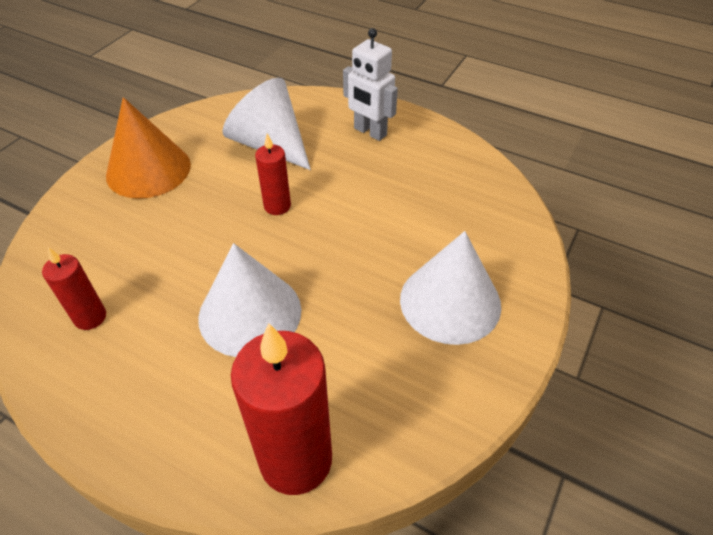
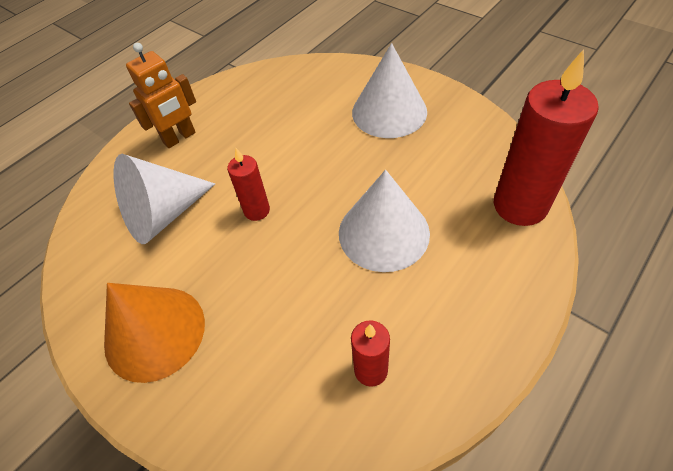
camera: 75 degrees left, 5 degrees up
white robot [343,28,398,141] -> orange robot [126,43,196,148]

